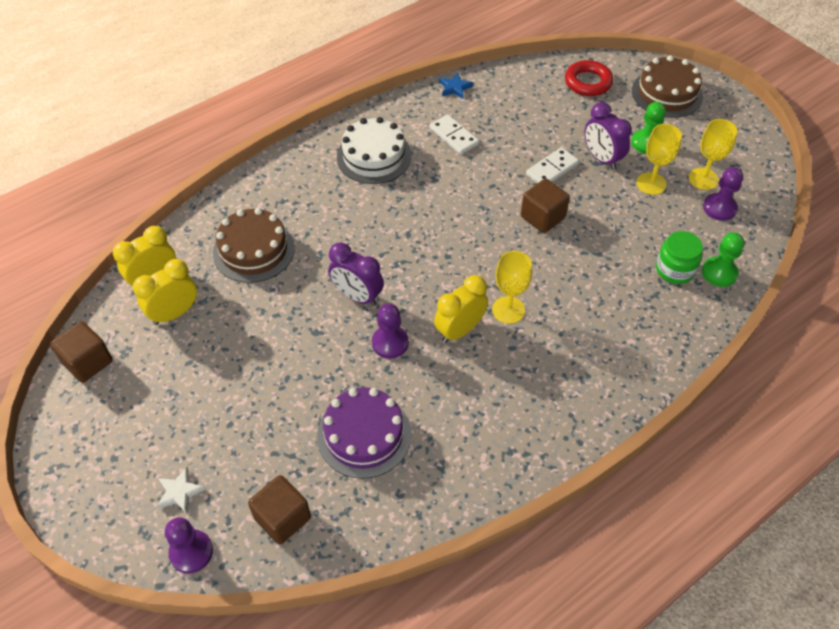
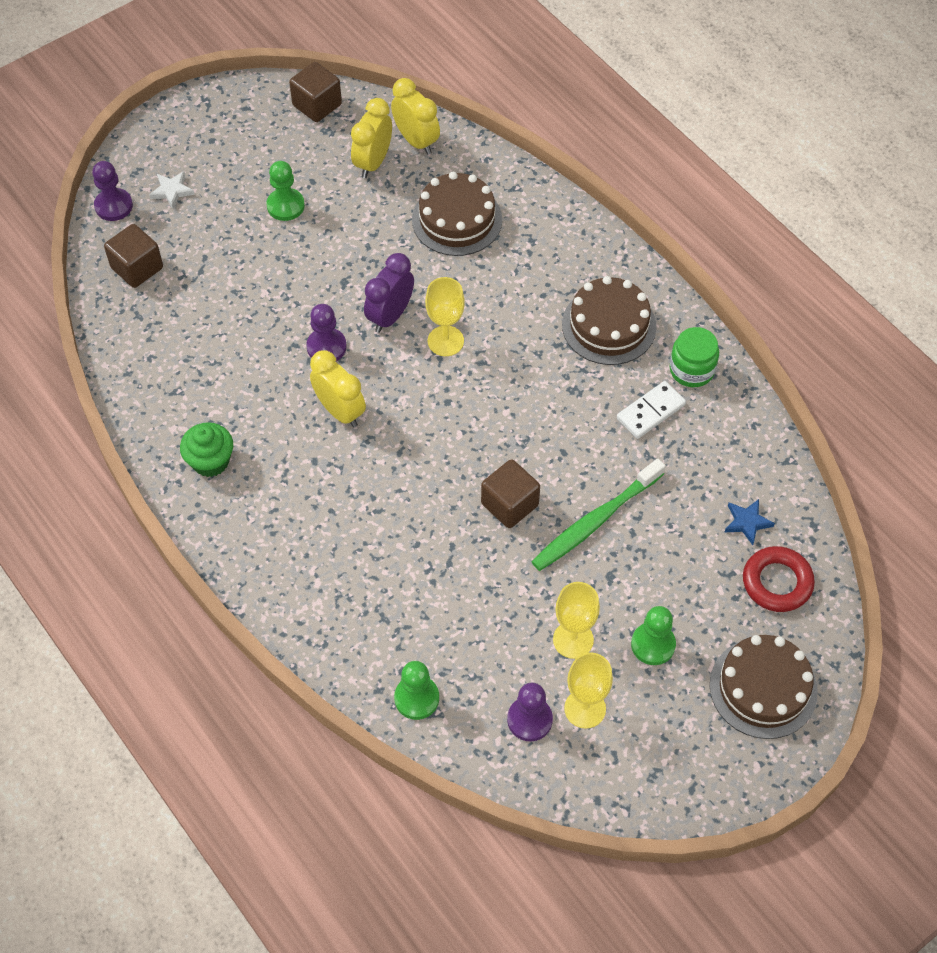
camera: 90 degrees right, 5 degrees up
yellow clock [133,259,197,325] -> yellow clock turned 120 degrees counterclockwise [351,98,392,178]
purple cake [317,387,411,479] -> none
white cake [337,117,411,184] -> brown cake [562,276,656,365]
blue star [439,73,473,99] -> blue star moved to [724,499,775,545]
yellow goblet [492,251,532,324] -> yellow goblet moved to [425,277,465,356]
white domino [526,147,579,183] -> green toothbrush [531,458,665,571]
purple clock [584,102,632,170] -> none
green jar [656,231,703,284] -> green jar moved to [670,327,719,387]
none -> green cupcake [180,422,233,477]
none -> green pawn [266,161,305,221]

